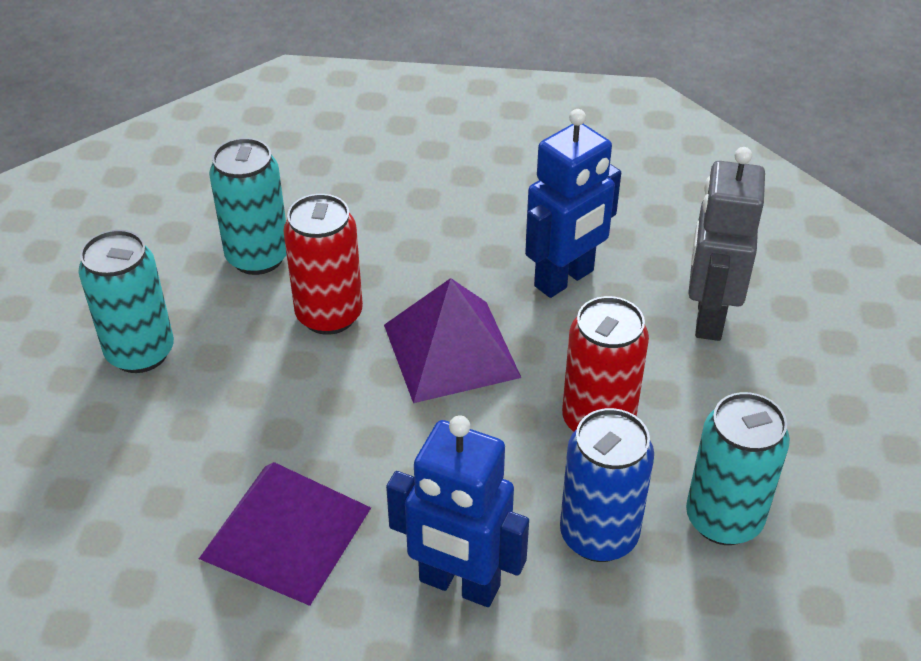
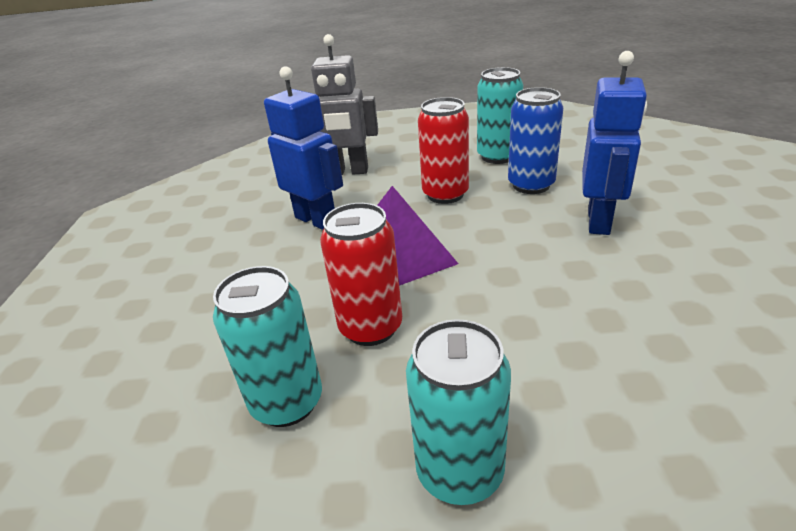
camera: 95 degrees left, 10 degrees down
purple pyramid [199,462,371,606] -> none

